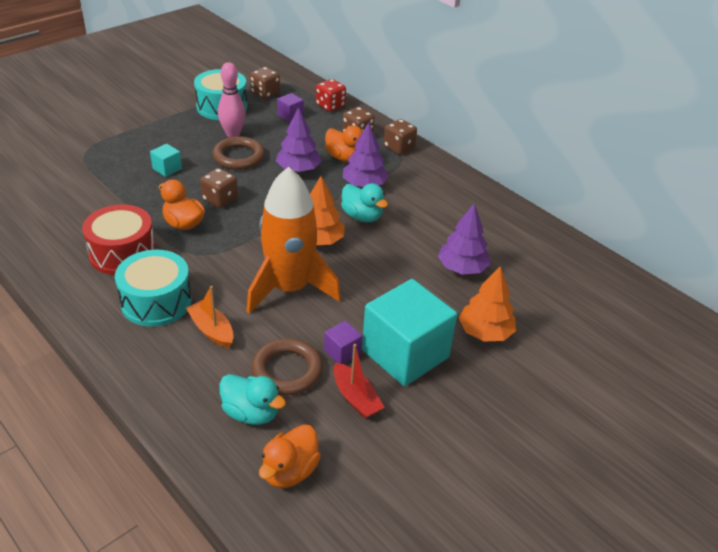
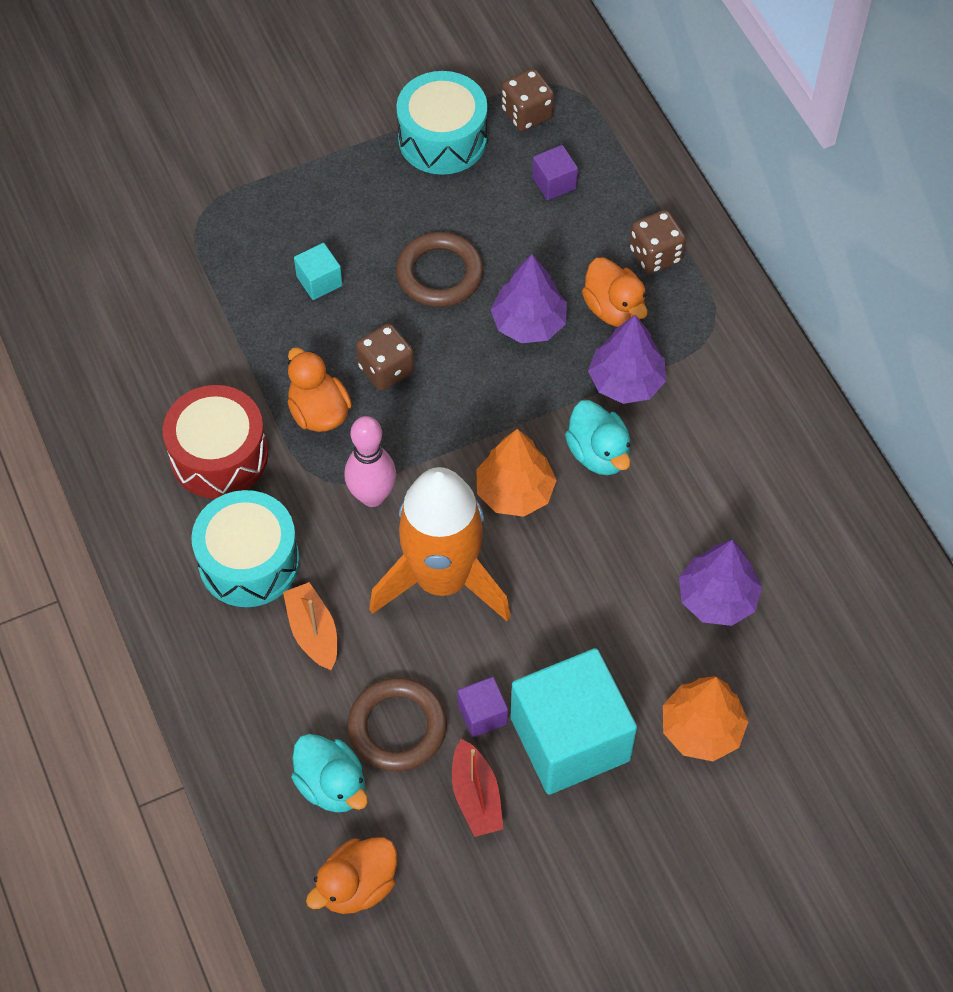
camera: 20 degrees right, 20 degrees up
pink bowling pin [218,62,246,138] -> pink bowling pin moved to [344,416,396,507]
red dice [316,79,346,112] -> none
brown dice [384,119,417,155] -> none

